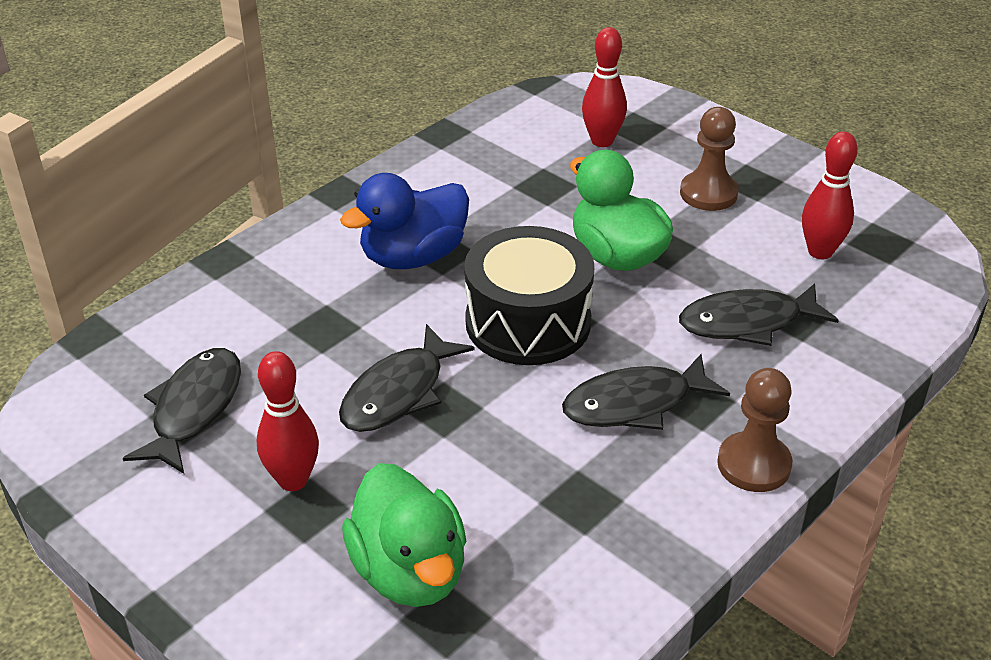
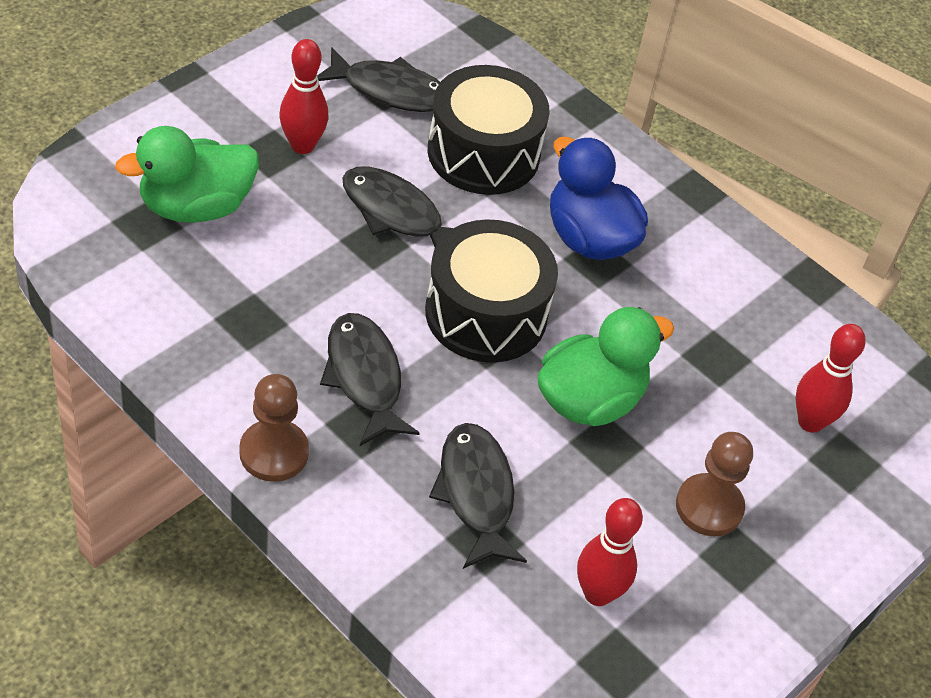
camera: 85 degrees right, 10 degrees up
none -> black drum [428,65,549,195]

